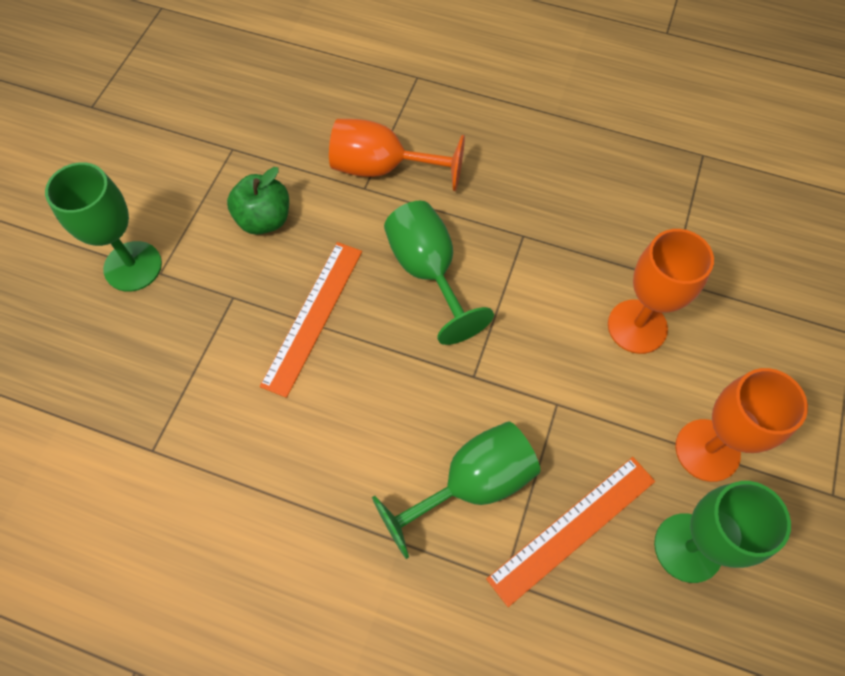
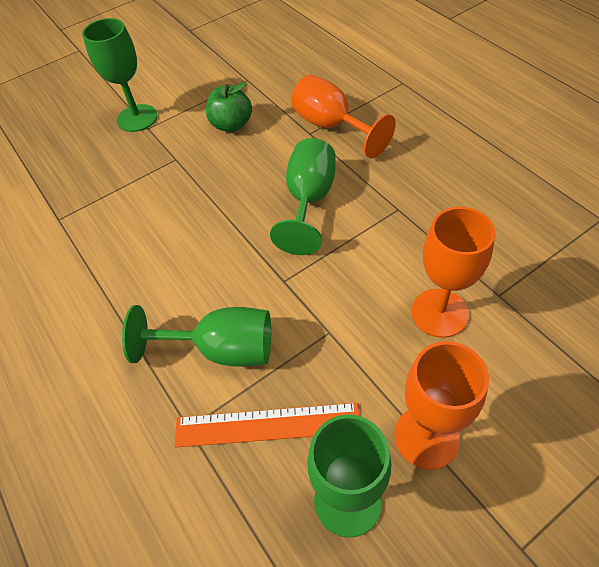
camera: 40 degrees right, 10 degrees down
orange ruler [260,242,362,398] -> none

